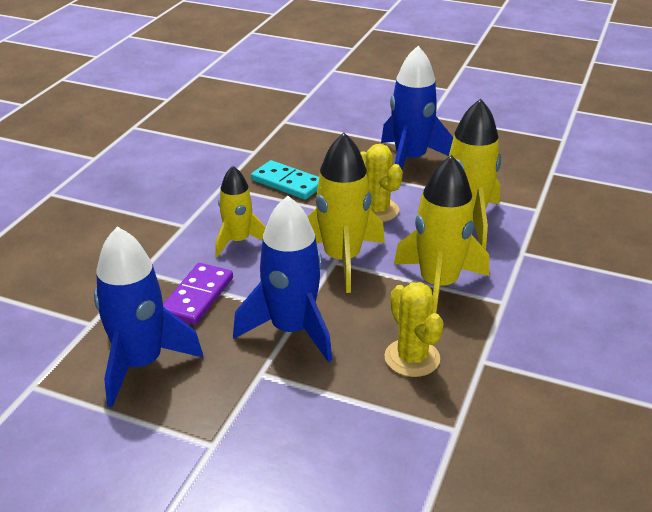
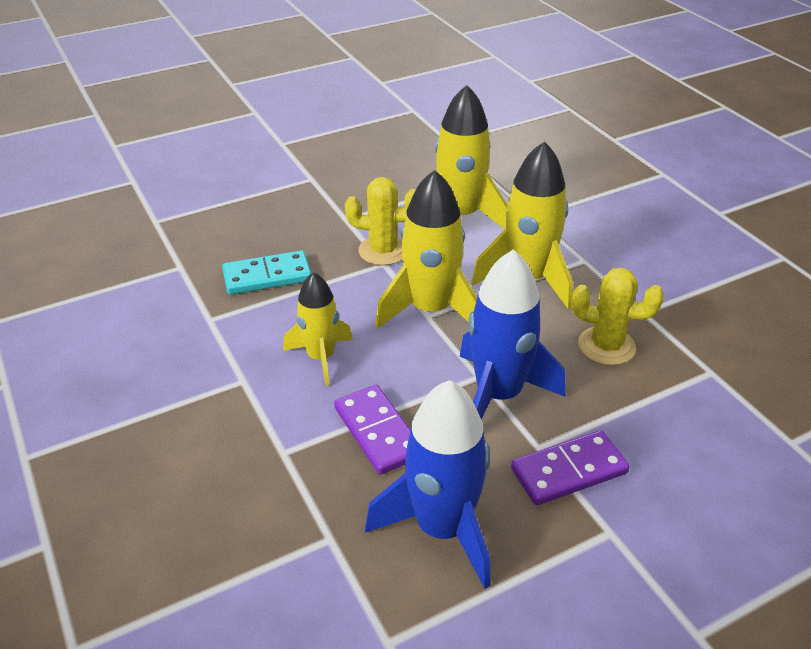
camera: 50 degrees left, 5 degrees up
blue rocket [381,46,453,169] -> none
none -> purple domino [511,430,629,505]

